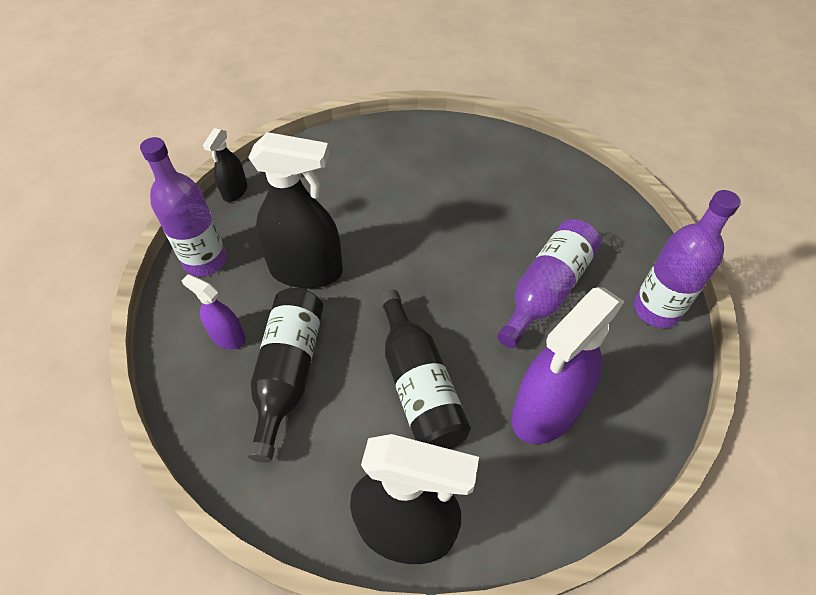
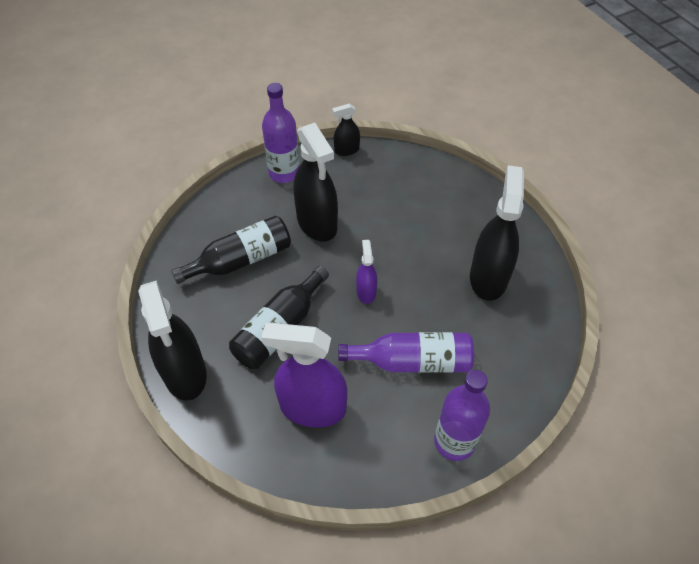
camera: 55 degrees right, 0 degrees up
purple spray bottle [182,274,246,349] -> purple spray bottle moved to [356,240,377,304]
none -> black spray bottle [470,165,524,301]

